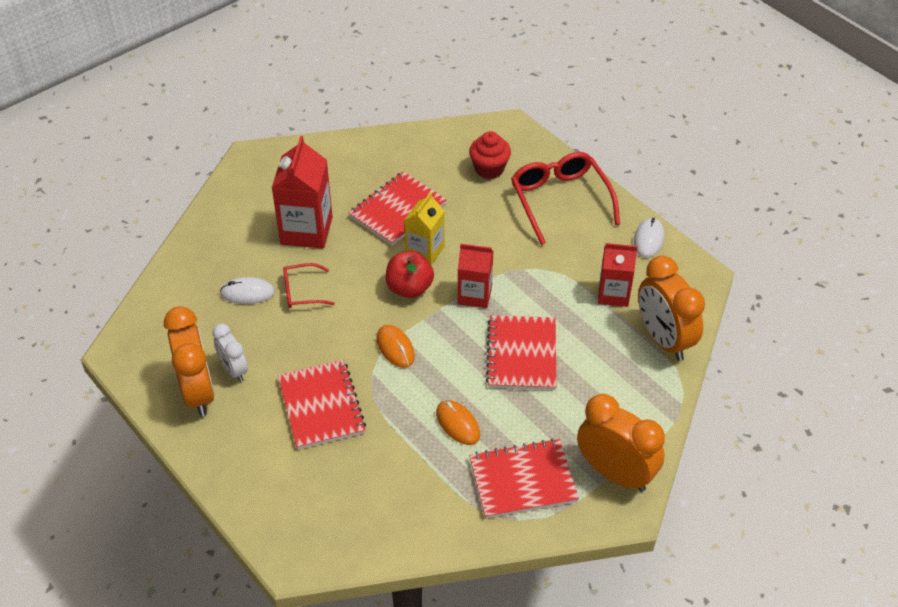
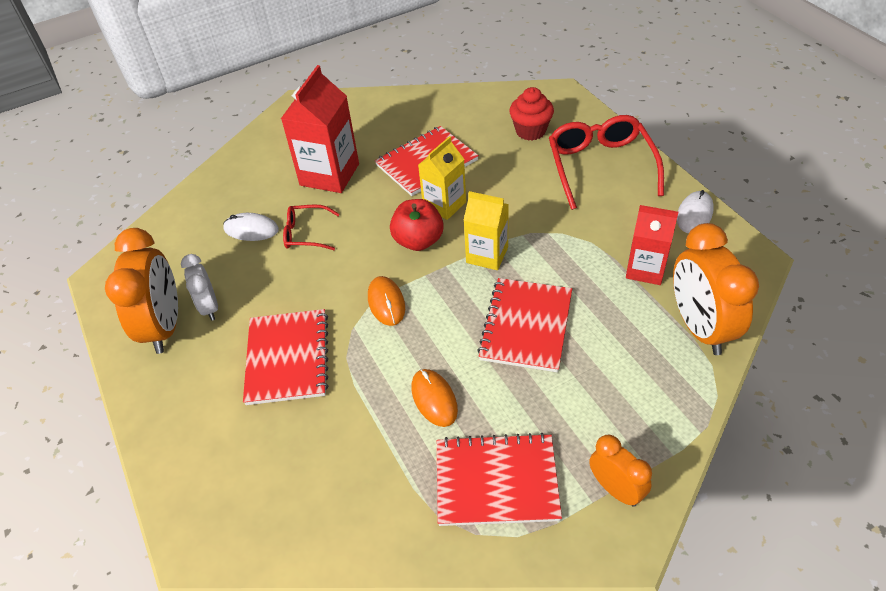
camera: 15 degrees right, 0 degrees up
red carton [458,244,494,308] -> yellow carton [463,191,509,270]
orange clock [577,394,665,492] -> orange clock [589,434,652,507], size x0.57

